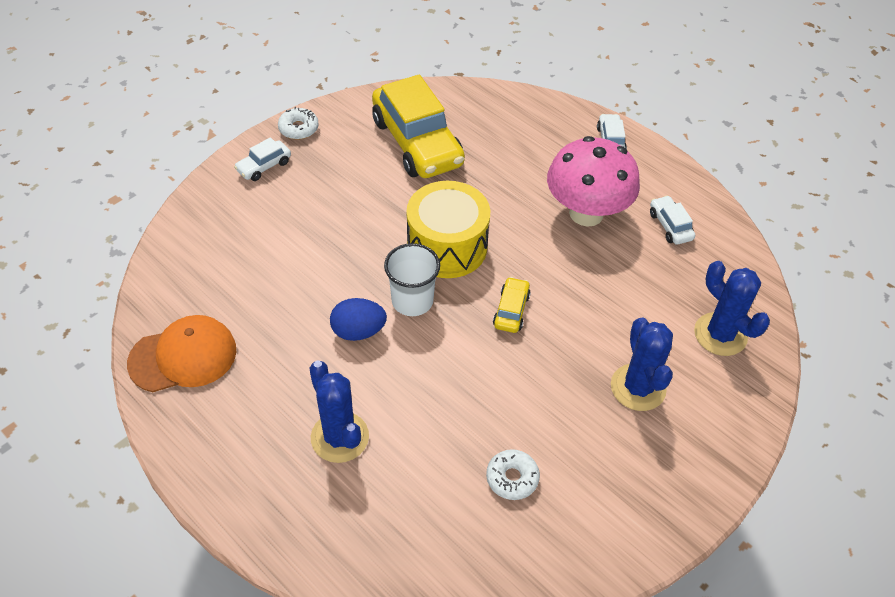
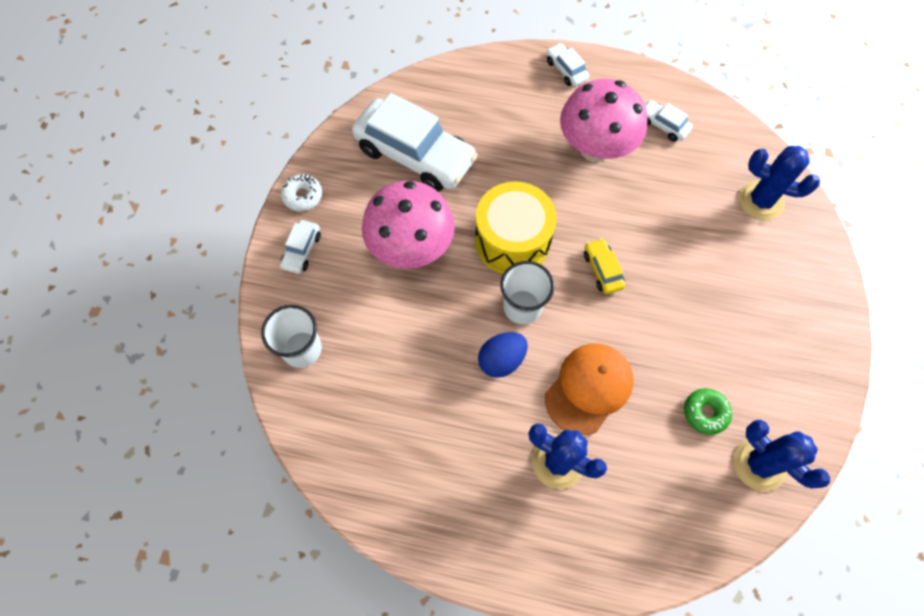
camera: 30 degrees left, 15 degrees up
orange cap [127,315,236,392] -> orange cap moved to [545,343,634,435]
yellow car [372,75,465,178] -> white car [352,93,478,192]
white donut [486,449,540,500] -> green donut [684,388,732,435]
blue cactus [611,317,673,411] -> blue cactus moved to [733,420,830,492]
none -> white cup [261,305,322,368]
none -> pink mushroom [362,181,455,269]

